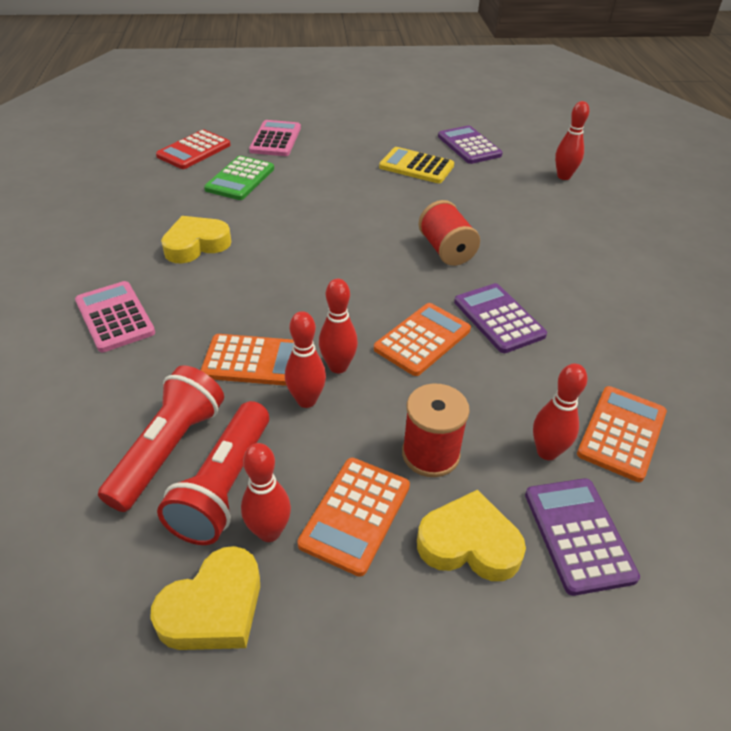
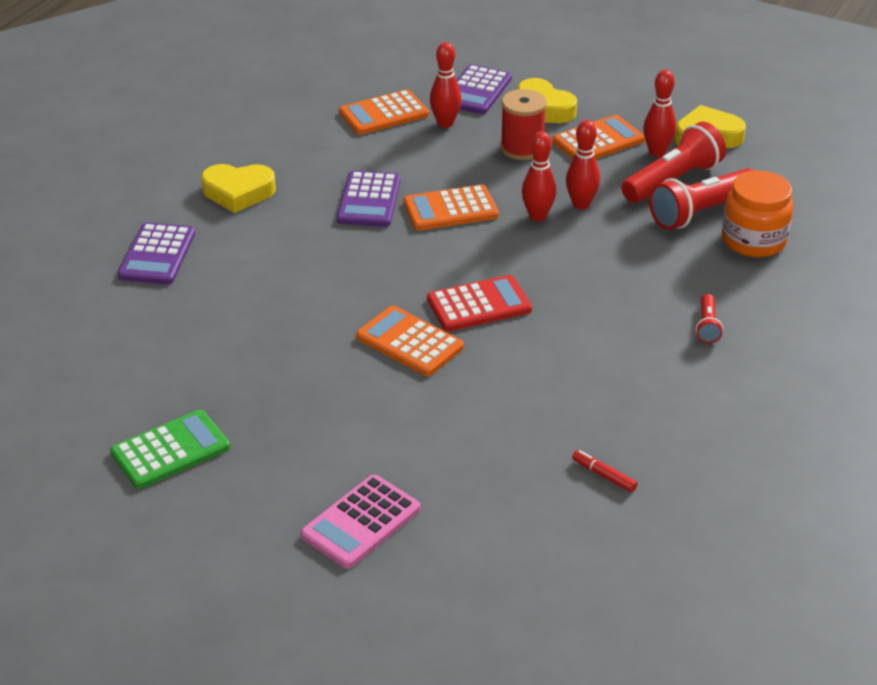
camera: 145 degrees left, 5 degrees down
pink calculator [75,281,155,352] -> red flashlight [696,294,723,343]
red calculator [156,130,230,169] -> red calculator moved to [427,275,532,331]
yellow heart [161,216,231,263] -> yellow heart moved to [201,164,276,213]
orange calculator [201,334,294,386] -> orange calculator moved to [356,306,464,376]
green calculator [204,156,274,200] -> green calculator moved to [110,410,230,489]
yellow calculator [379,147,454,183] -> none
red spool [418,200,480,266] -> none
purple calculator [438,125,503,164] -> purple calculator moved to [118,222,195,285]
red bowling pin [555,101,589,180] -> none
none -> red marker [572,450,638,493]
none -> orange jar [722,170,794,258]

